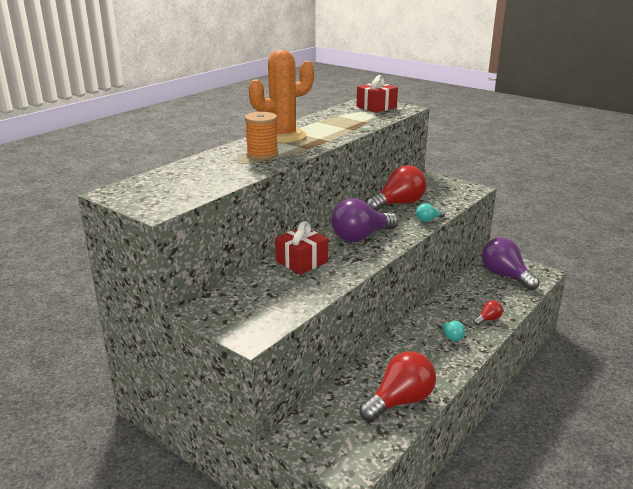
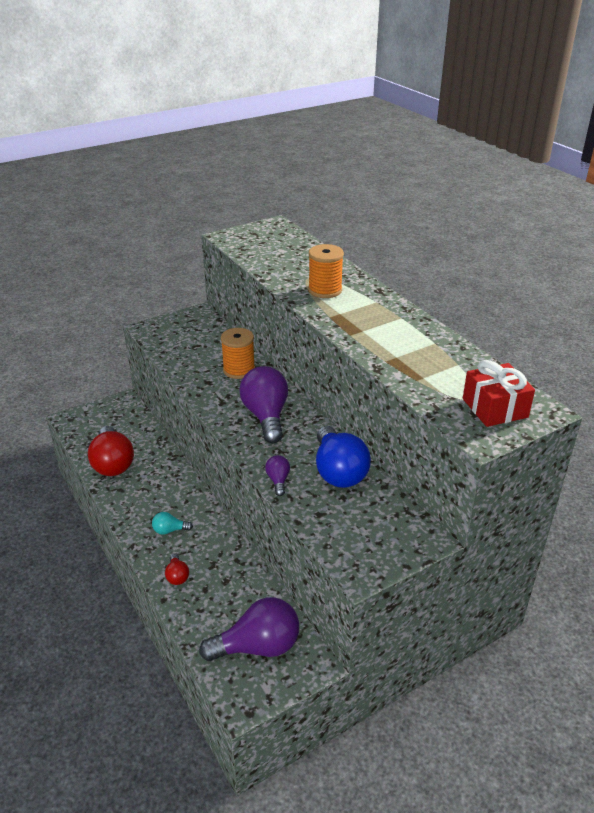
camera: 110 degrees right, 10 degrees up
orange cactus [249,50,314,143] -> none
red gift [275,221,328,275] -> orange spool [221,328,255,379]
red light bulb [367,165,426,211] -> blue light bulb [316,426,371,488]
turquoise light bulb [416,203,445,222] -> purple light bulb [265,455,290,496]

